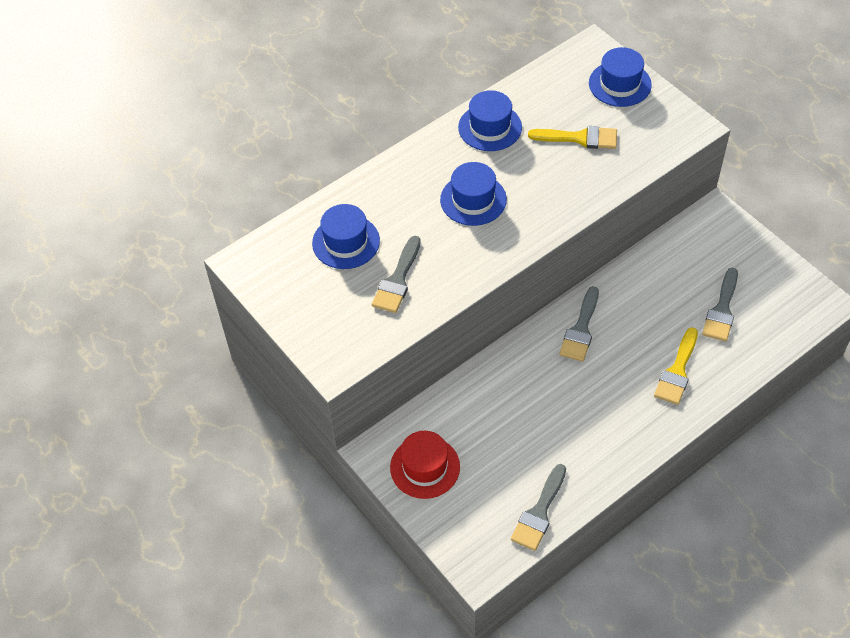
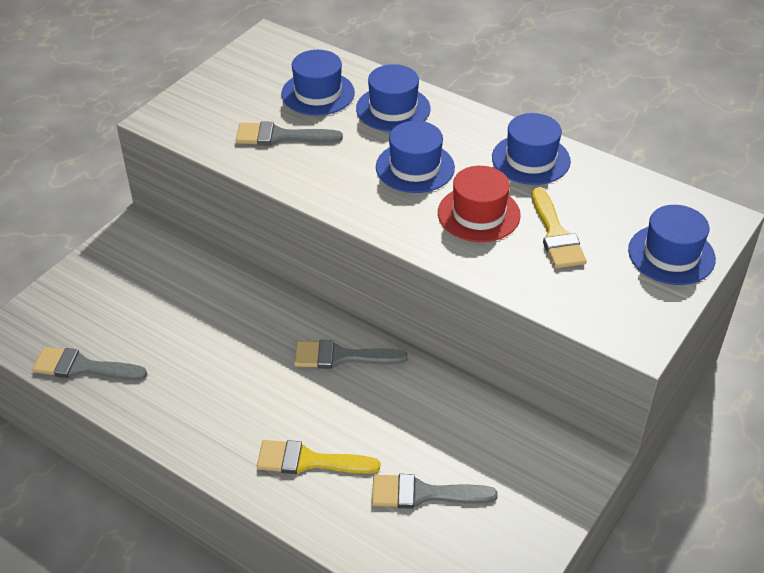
camera: 70 degrees right, 10 degrees down
red hat [390,431,460,499] -> red hat moved to [438,166,521,242]
none -> blue hat [356,64,431,132]

